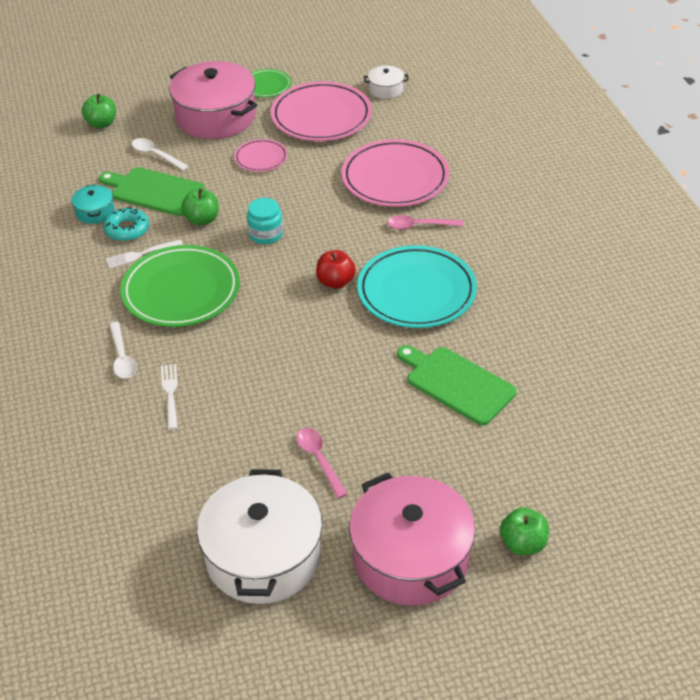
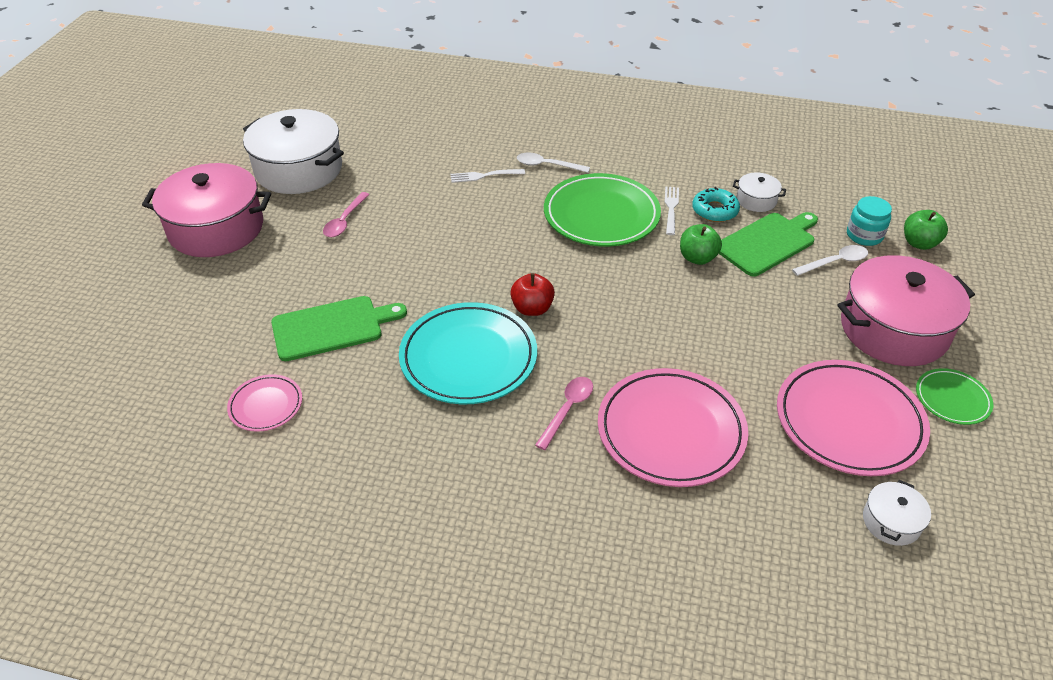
camera: 120 degrees right, 0 degrees up
turquoise pot [72,184,114,224] -> white pot [733,173,786,212]
white fork [161,364,178,430] -> white fork turned 150 degrees clockwise [450,169,525,183]
pink plate [234,139,288,172] -> pink plate moved to [227,374,302,432]
turquoise jar [247,198,283,244] -> turquoise jar moved to [847,196,892,246]
pink spoon [296,428,348,498] -> pink spoon turned 105 degrees clockwise [323,192,370,237]
green apple [500,507,549,555] -> none

